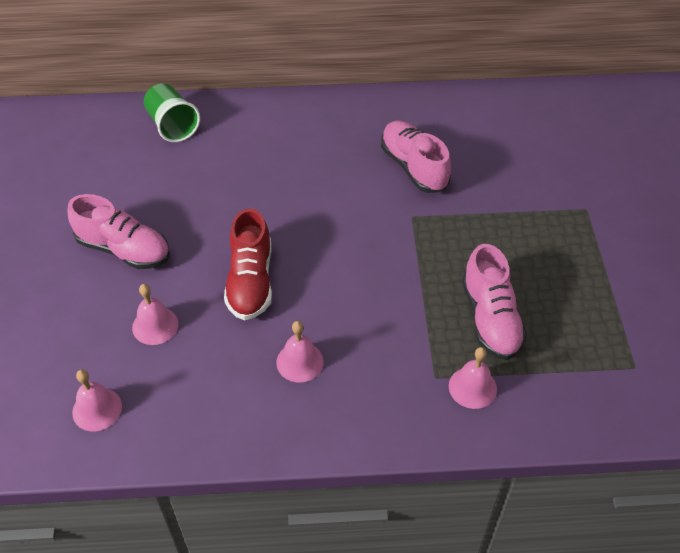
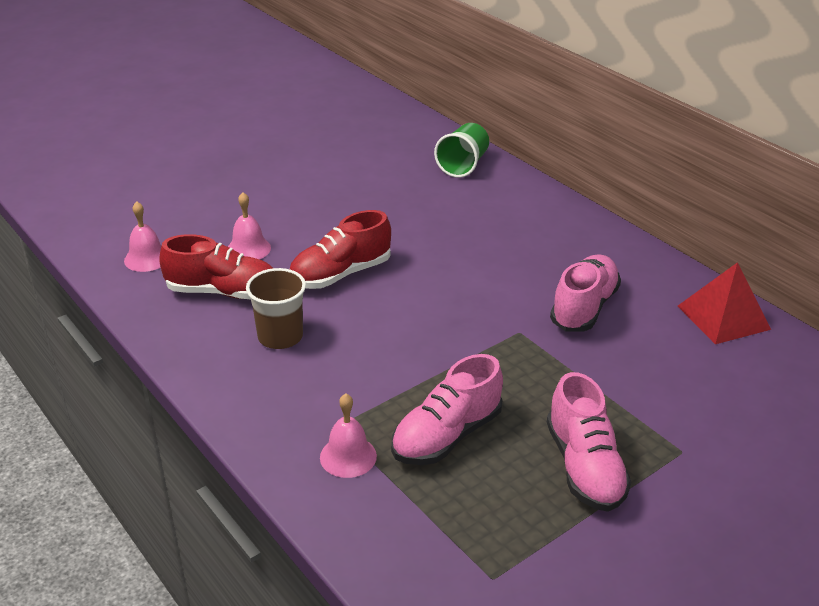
camera: 55 degrees right, 15 degrees down
pink shoe [67,194,170,269] -> pink shoe moved to [547,372,632,512]
pink bell [276,321,324,383] -> brown cup [246,268,306,349]
none -> red shoe [159,234,273,299]
none -> red pyramid [678,262,771,344]

